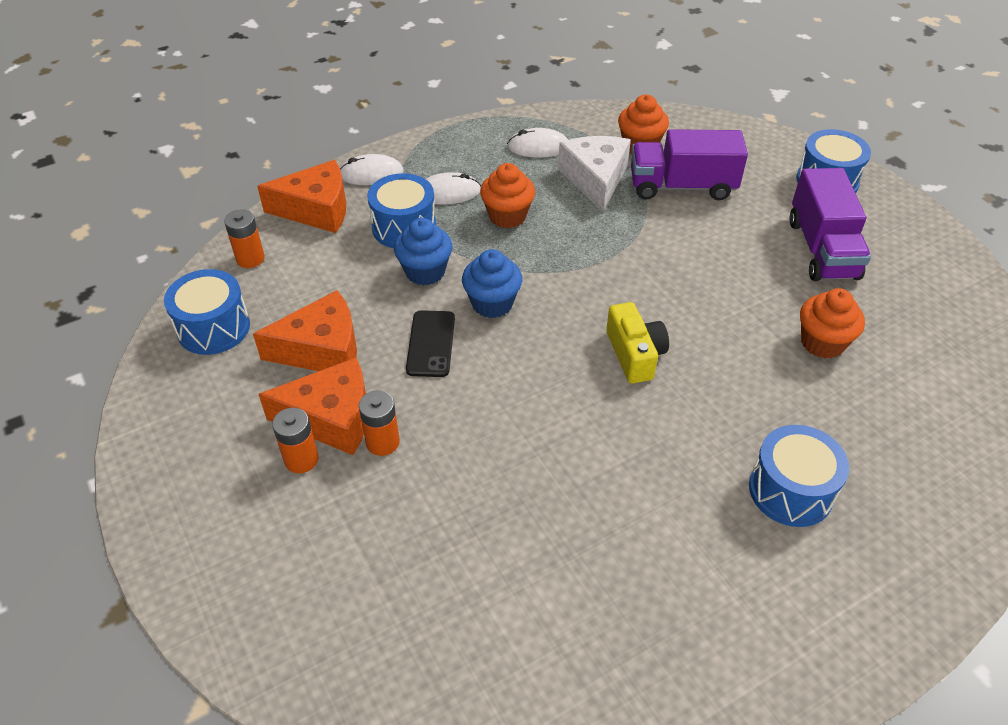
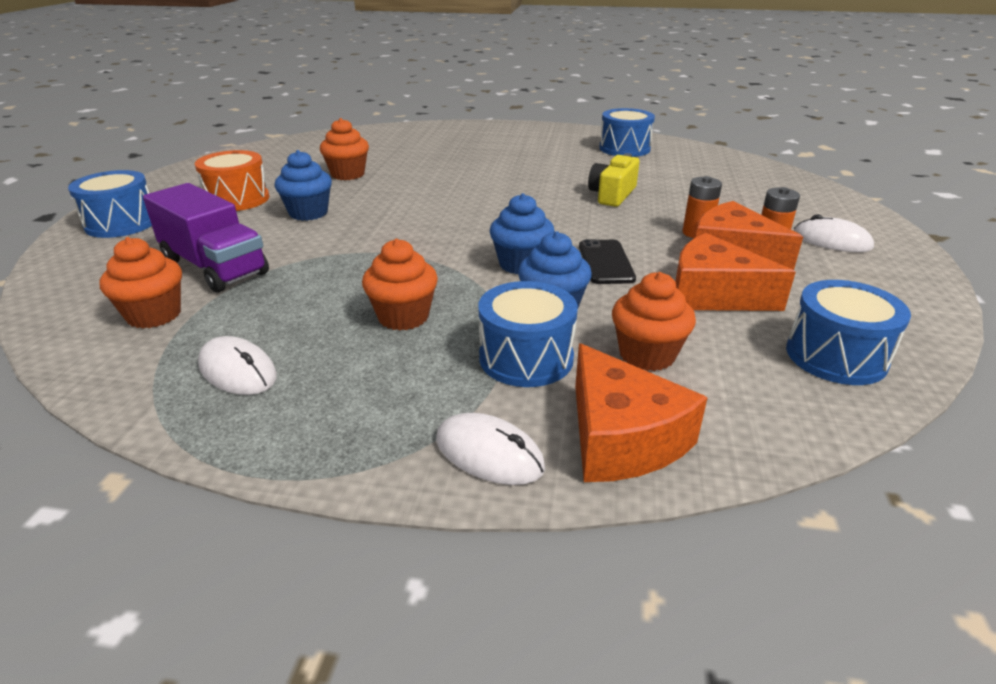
camera: 140 degrees left, 15 degrees down
orange battery [224,210,265,268] -> none
orange cheese [257,160,346,233] -> orange cheese turned 150 degrees counterclockwise [575,343,708,482]
black phone [406,310,455,377] -> black phone turned 45 degrees counterclockwise [579,239,636,284]
white mouse [426,172,481,205] -> white mouse moved to [794,214,874,252]
white cheese [558,136,631,212] -> none
yellow camera [606,302,669,384] -> yellow camera moved to [588,153,639,207]
blue drum [749,425,849,527] -> blue drum moved to [599,108,655,157]
purple truck [790,168,871,281] -> orange drum [195,150,269,211]
none -> blue cupcake [275,150,332,221]
none -> orange cupcake [612,272,696,371]

